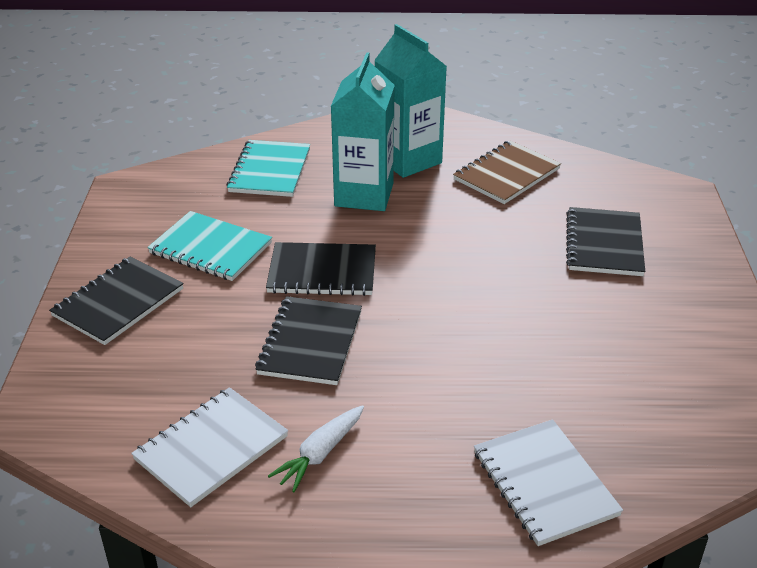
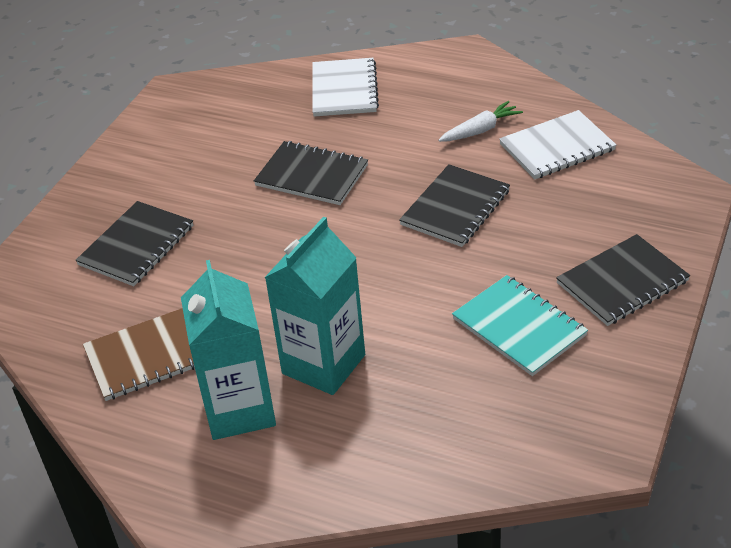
camera: 155 degrees left, 5 degrees up
turquoise notebook [227,140,310,197] -> none
black notebook [266,242,376,296] -> black notebook moved to [254,141,368,205]

